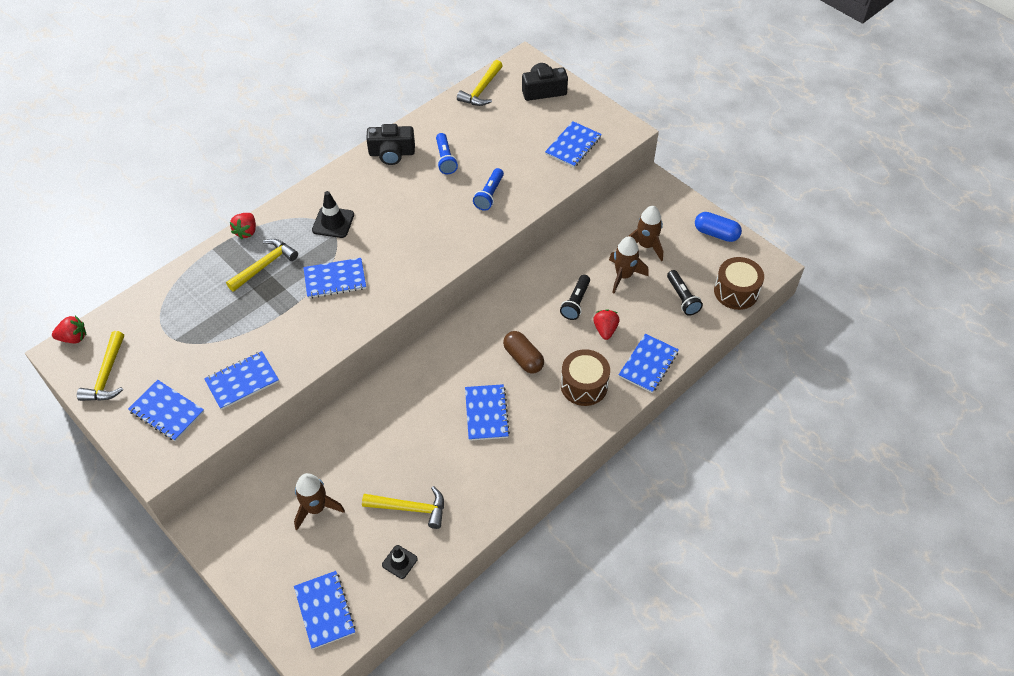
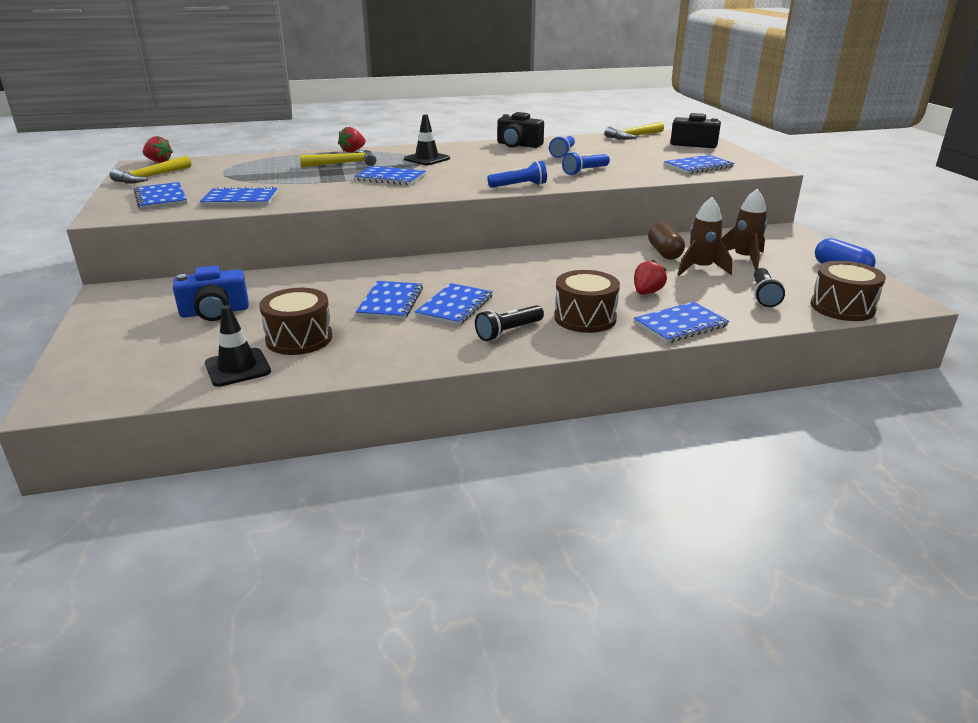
camera: 30 degrees right, 25 degrees down
brown rocket [294,473,345,530] -> blue camera [173,265,249,321]
blue notebook [294,571,356,649] -> blue notebook moved to [356,281,423,319]
yellow hammer [362,486,444,529] -> brown drum [259,288,332,355]
black traffic cone [382,545,418,579] -> black traffic cone [205,305,271,387], size x1.53
brown capsule [503,331,544,373] -> brown capsule moved to [648,222,685,260]
black flashlight [560,275,590,320] -> black flashlight moved to [475,305,544,341]
none -> blue flashlight [488,161,547,188]

